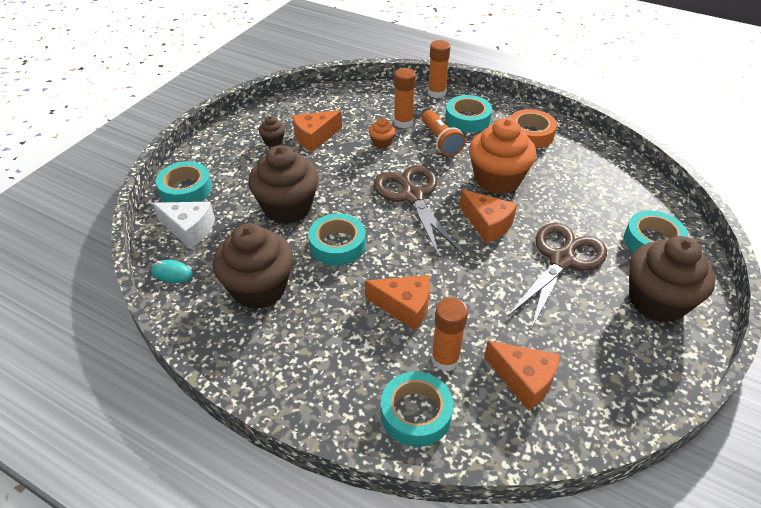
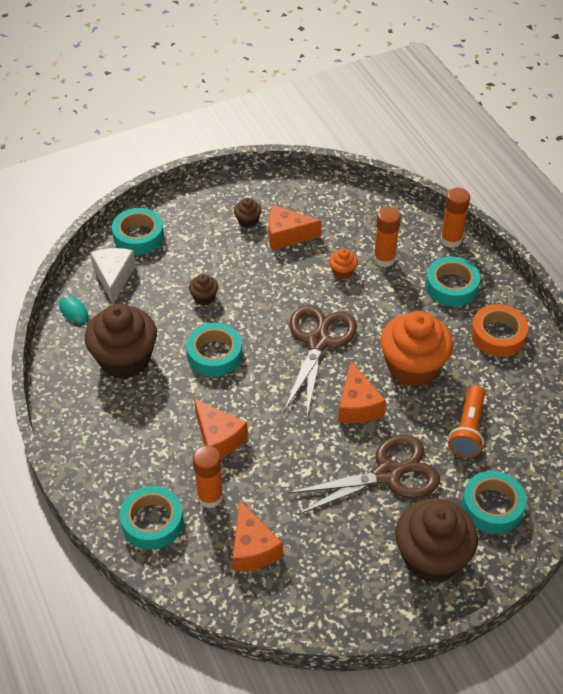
camera: 35 degrees right, 5 degrees up
white cheese [152,202,215,249] -> white cheese turned 150 degrees counterclockwise [90,248,136,304]
brown cupcake [248,145,319,224] -> brown cupcake [189,274,218,305], size x0.43
orange flashlight [422,110,465,157] -> orange flashlight moved to [448,386,485,458]

